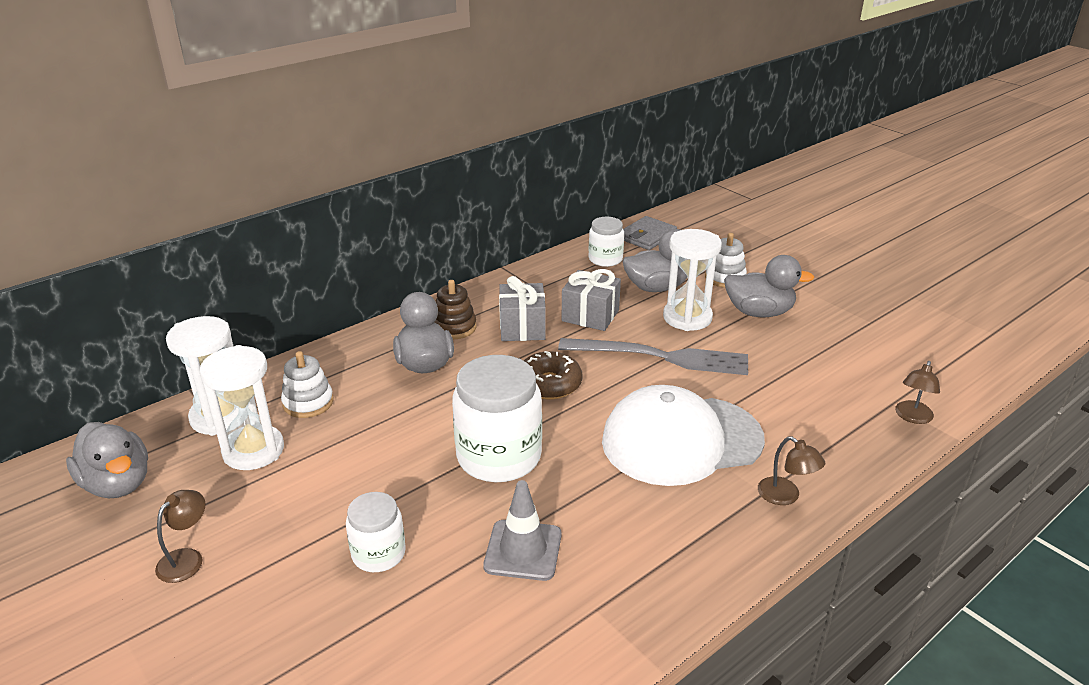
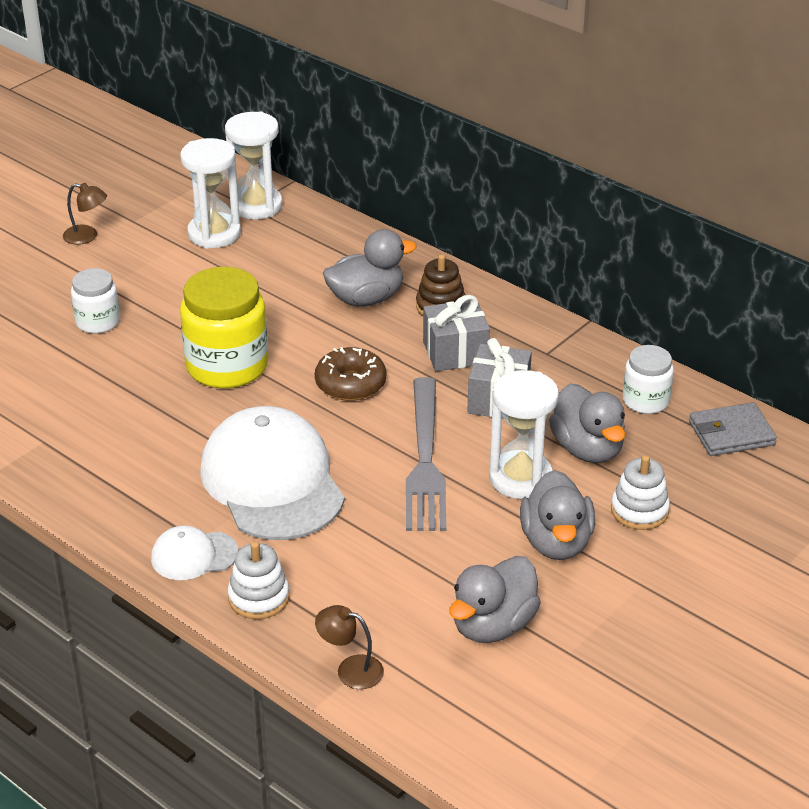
camera: 80 degrees right, 5 degrees up
grey duck [66,422,148,498] -> grey duck moved to [449,556,541,643]
white stacking toy [281,351,334,418] -> white stacking toy moved to [228,541,290,619]
white jar [452,355,542,482] -> yellow jar [180,267,268,388]
grey traffic cone [483,480,562,581] -> none
grey wallet [623,216,677,250] -> grey wallet turned 45 degrees counterclockwise [689,402,777,456]
brown lamp [758,436,825,505] -> white cap [151,525,239,580]

